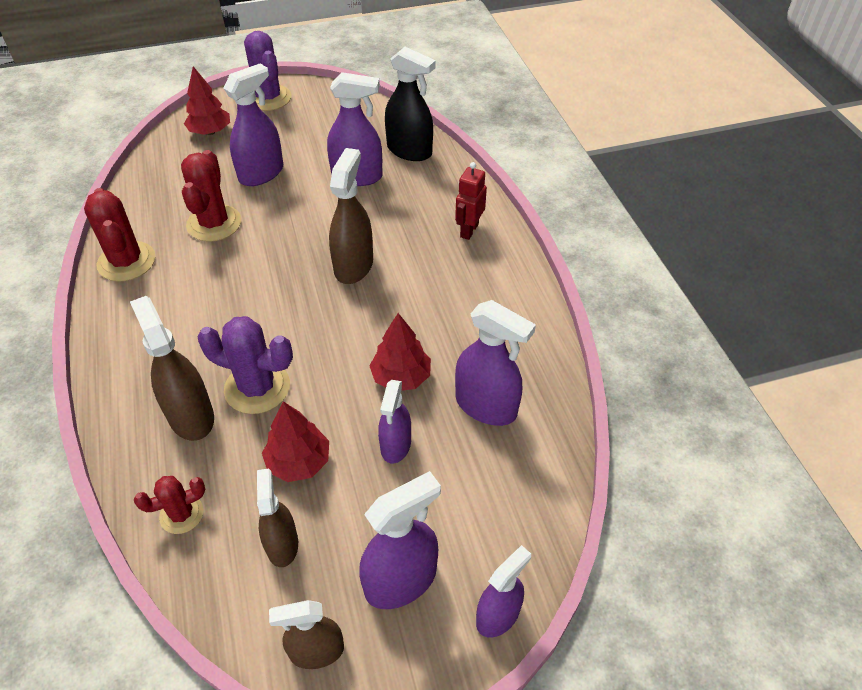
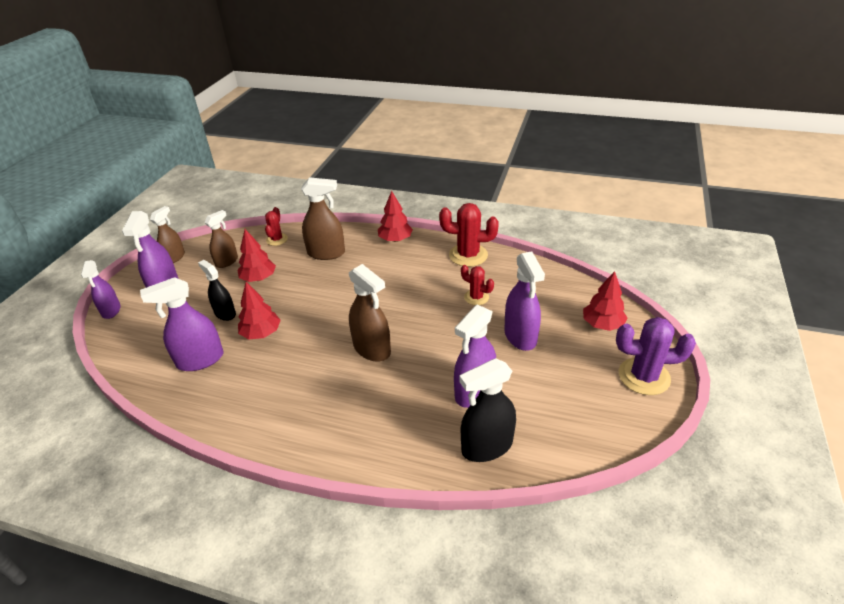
camera: 125 degrees right, 10 degrees down
red cactus [181,150,241,242] -> red cactus [461,265,494,305], size x0.59
purple cactus [198,316,293,414] -> none
brown spray bottle [257,469,298,567] -> brown spray bottle turned 75 degrees counterclockwise [204,210,238,268]
purple spray bottle [378,380,411,464] -> black spray bottle [198,260,236,321]
red robot [455,162,487,240] -> none
none -> red tree [378,191,413,242]

